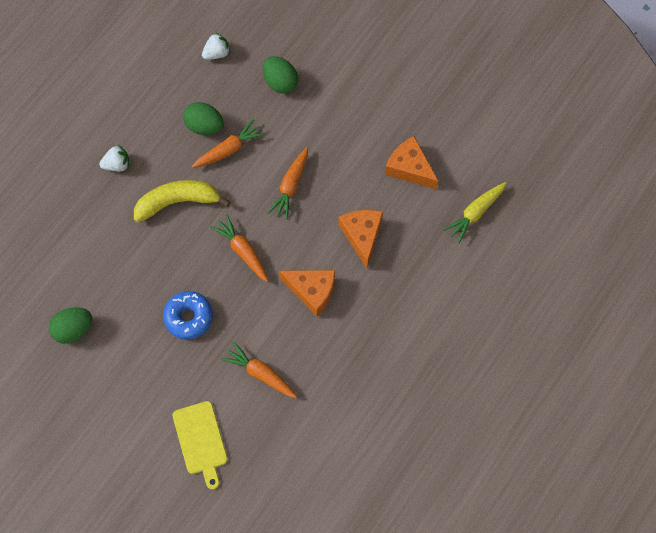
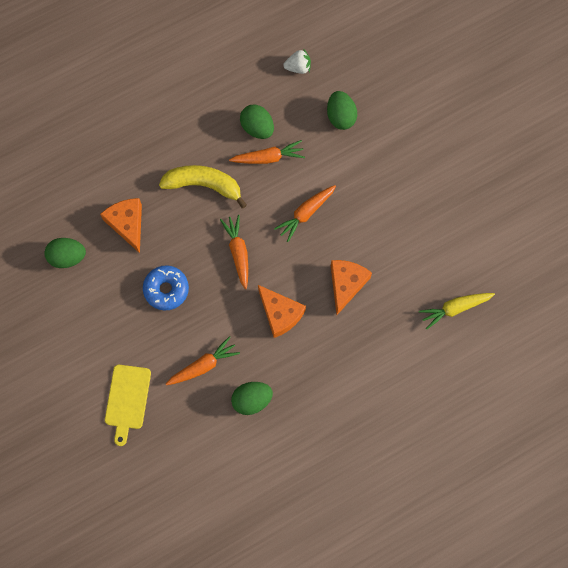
camera: 25 degrees right, 5 degrees up
white strawberry [99,145,129,171] -> none
orange carrot [221,341,297,398] -> orange carrot turned 90 degrees clockwise [166,336,240,385]
orange cheese [385,136,438,190] -> orange cheese moved to [100,198,142,253]
none -> green egg [231,382,273,415]

